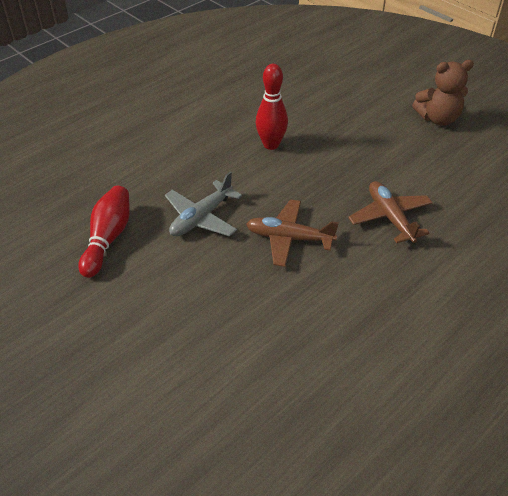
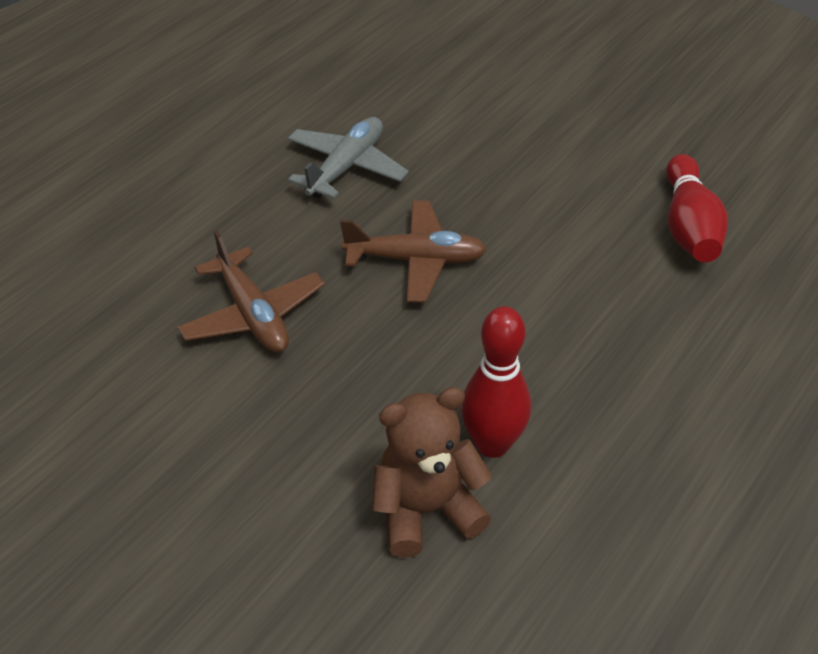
camera: 170 degrees right, 0 degrees up
grey plane [165,172,242,236] -> grey plane moved to [288,117,409,199]
brown teddy bear [412,60,474,126] -> brown teddy bear moved to [372,387,492,558]

